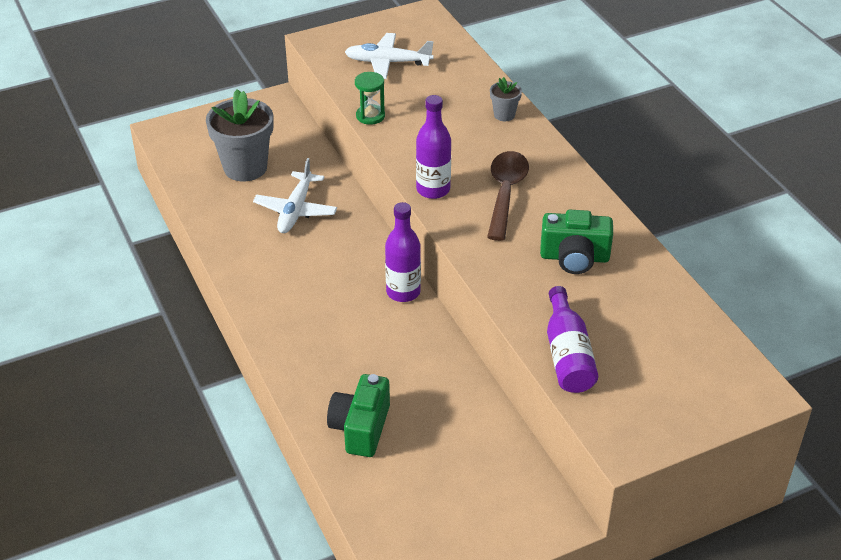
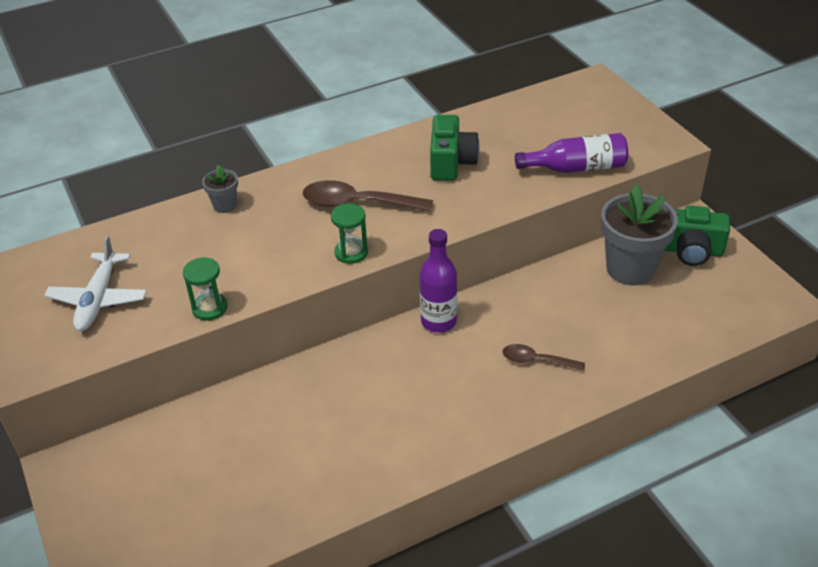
camera: 90 degrees left, 0 degrees up
grey flower pot [206,89,274,181] -> grey flower pot moved to [601,184,678,286]
white plane [253,158,337,233] -> none
green camera [327,374,390,457] -> green camera moved to [665,205,730,266]
purple bottle [416,95,451,199] -> green hourglass [331,203,368,264]
none -> brown spoon [503,344,585,371]

